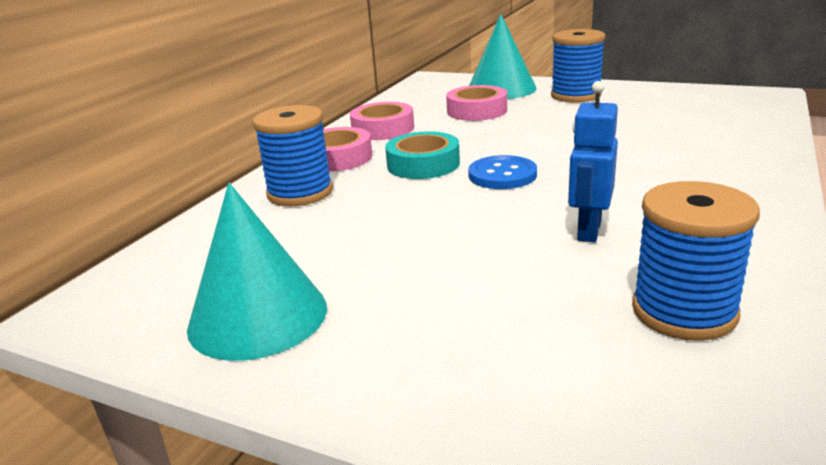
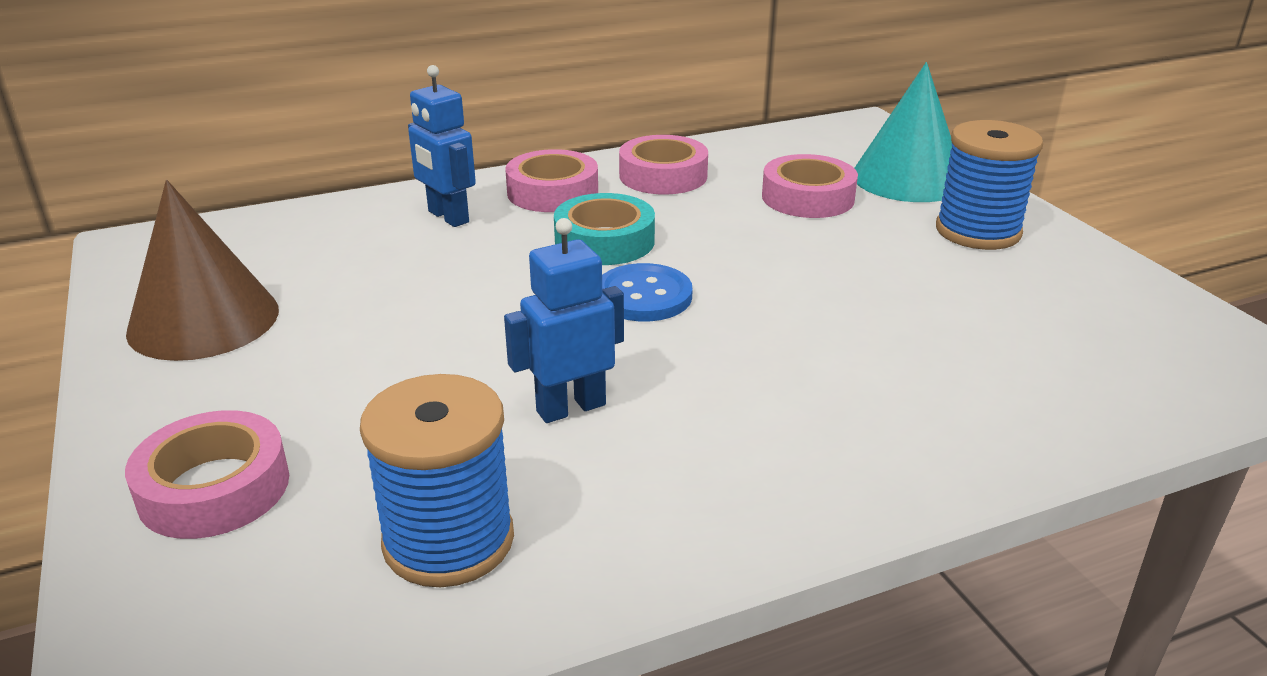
camera: 40 degrees right, 5 degrees up
turquoise cone [187,183,327,361] -> brown cone [126,180,279,361]
blue spool [253,105,333,206] -> blue robot [408,65,476,227]
none -> pink tape [125,410,289,539]

